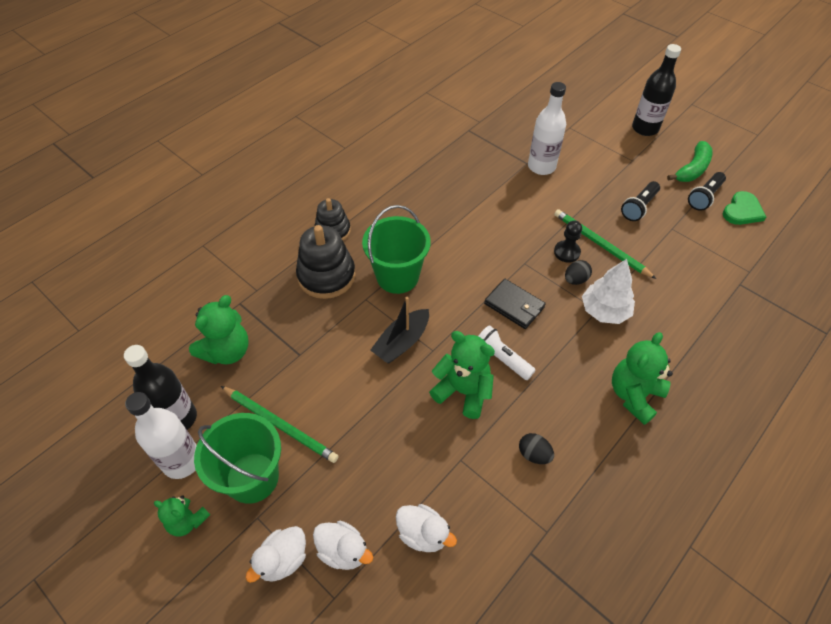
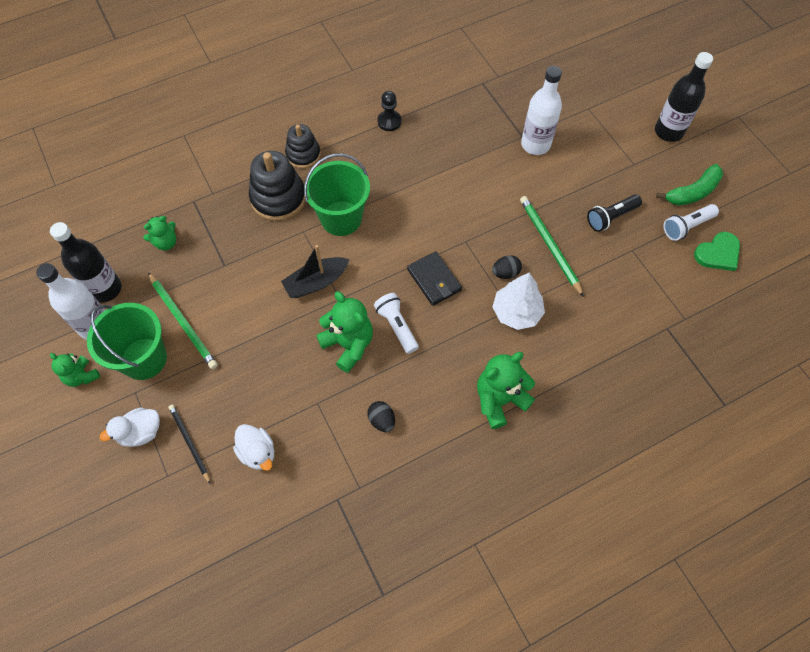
camera: 20 degrees right, 10 degrees up
green teddy bear [189,295,249,365] -> green teddy bear [144,216,176,251], size x0.60
white duck [313,521,373,570] -> black pencil [169,404,211,484]
black pawn [554,220,582,263] -> black pawn moved to [377,91,402,131]
black flashlight [688,172,726,211] -> white flashlight [663,204,719,241]

